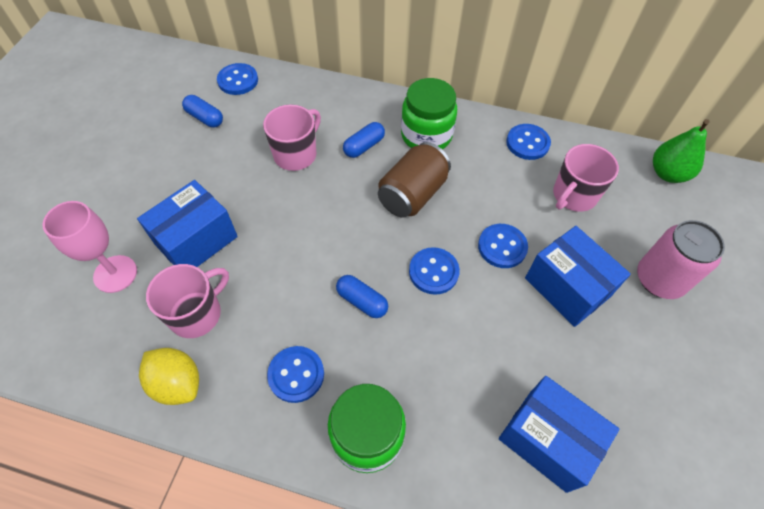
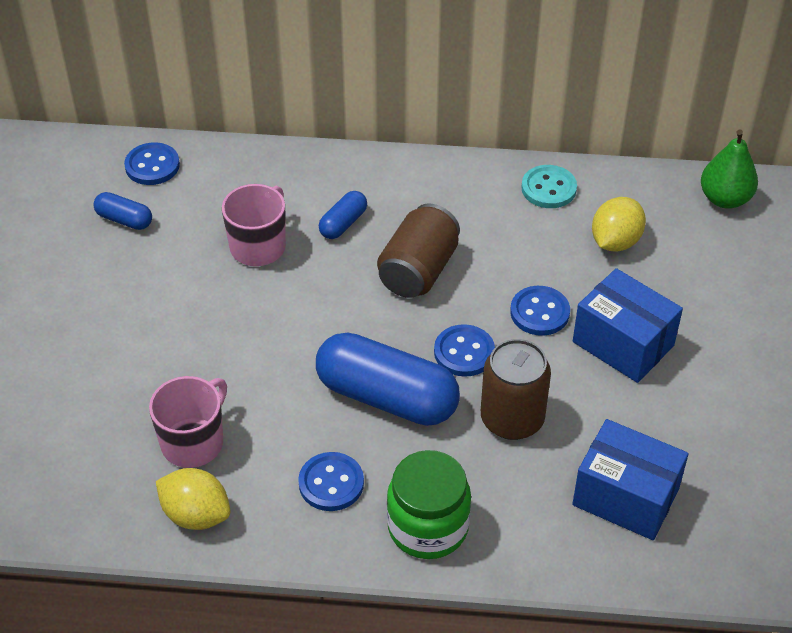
camera: 10 degrees left, 10 degrees down
pink goblet [42,201,137,293] -> none
blue box [137,180,238,267] -> none
blue capsule [336,275,388,318] -> blue capsule [316,333,460,426], size x2.13
green jar [401,78,457,149] -> none
blue button [506,124,551,160] -> turquoise button [522,165,577,208]
pink mug [553,144,619,212] -> yellow lemon [592,197,646,252]
pink can [637,220,725,299] -> none
none -> brown can [481,339,551,440]

